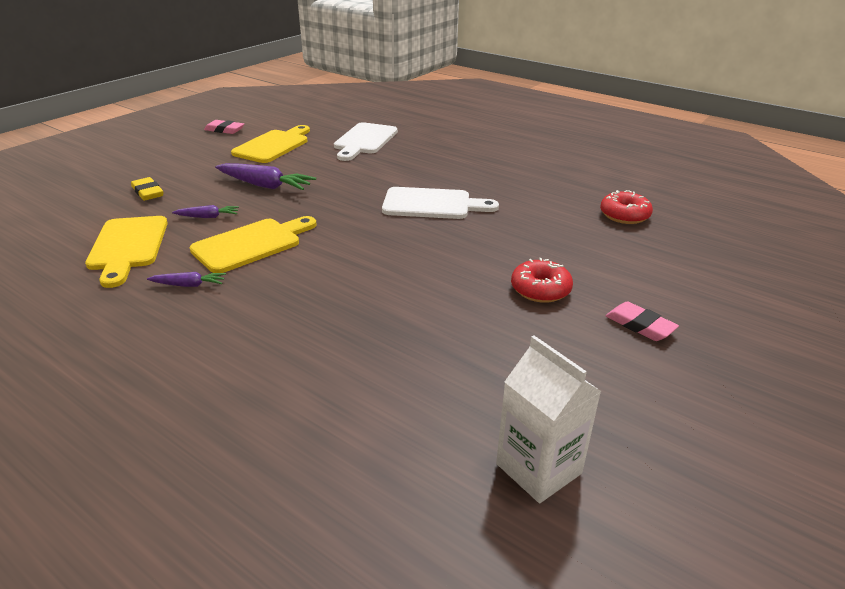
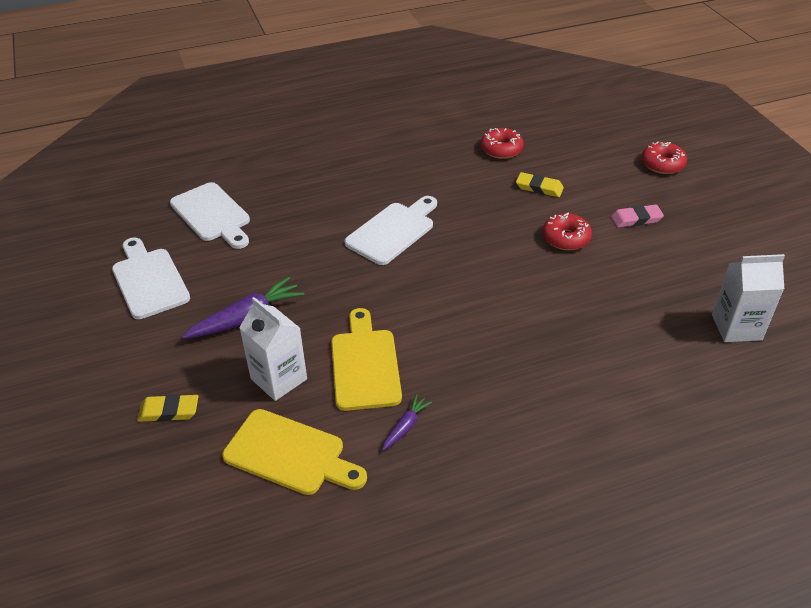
camera: 55 degrees left, 10 degrees up
purple carrot [172,205,239,218] -> white carton [239,297,307,401]
pink eraser [204,120,244,134] -> none
yellow cutting board [231,125,310,163] -> white cutting board [112,238,190,319]
none -> yellow eraser [516,172,564,197]
none -> red donut [641,141,687,174]

